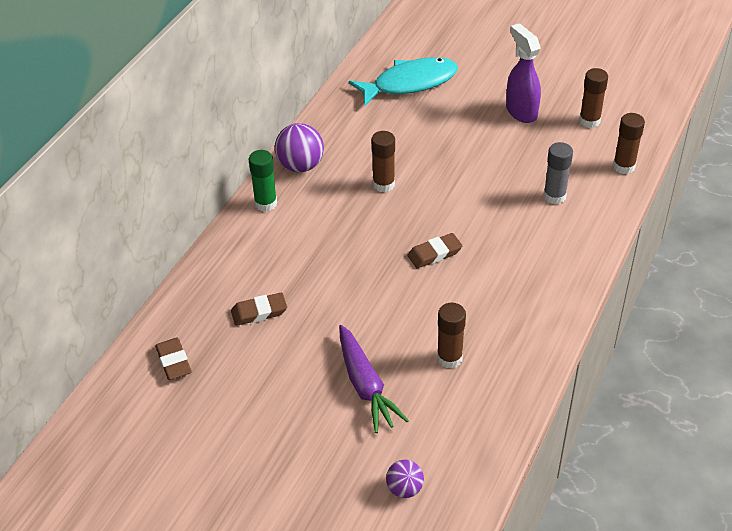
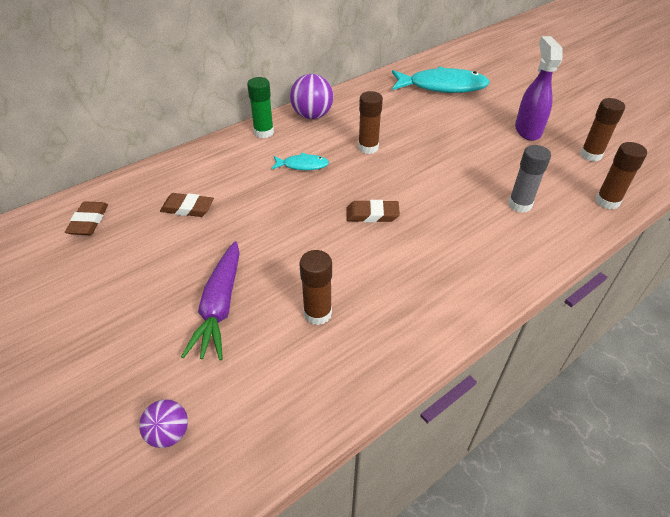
camera: 25 degrees right, 0 degrees up
none -> turquoise fish [271,153,329,170]

